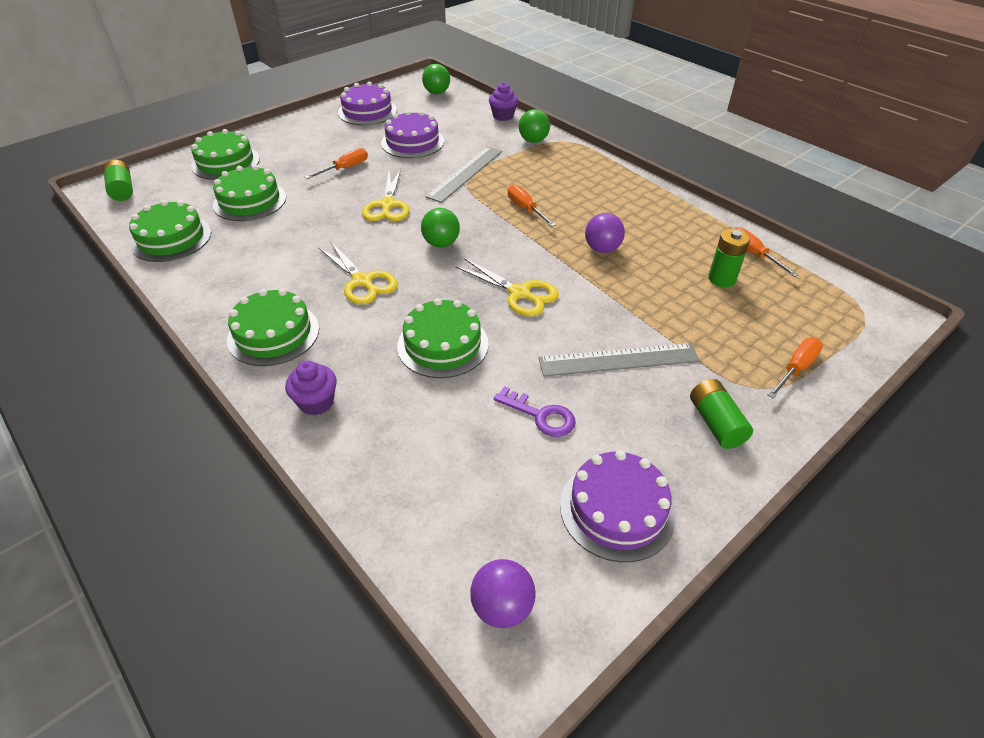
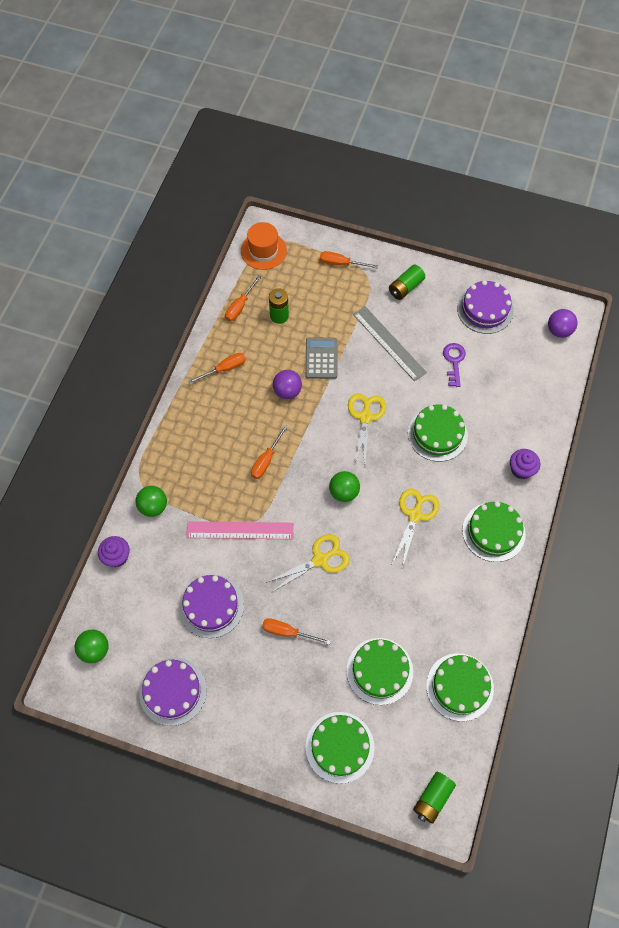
camera: 120 degrees left, 20 degrees up
grey ruler [425,147,502,203] -> pink ruler [186,521,294,539]
none -> orange screwdriver [188,353,246,384]
none -> orange hat [241,222,287,270]
none -> grey calculator [305,337,338,379]

